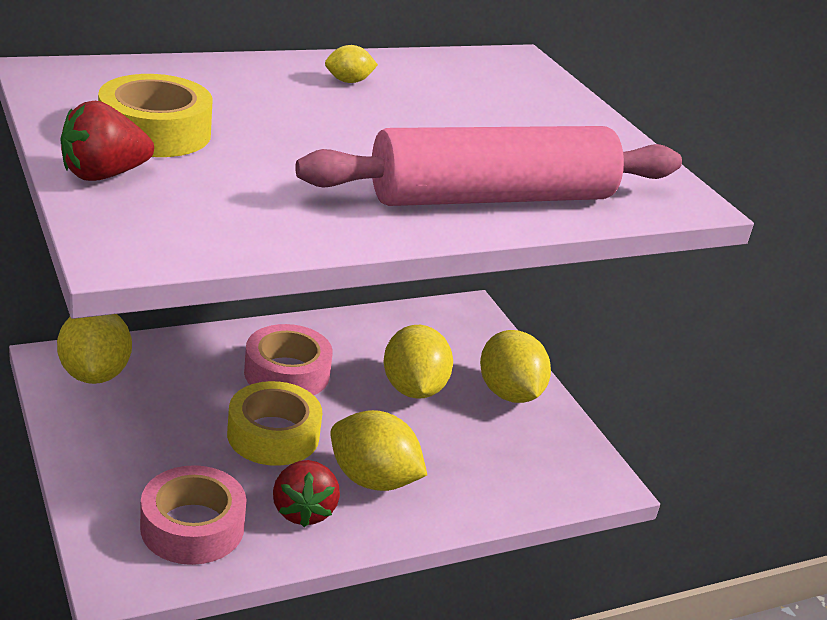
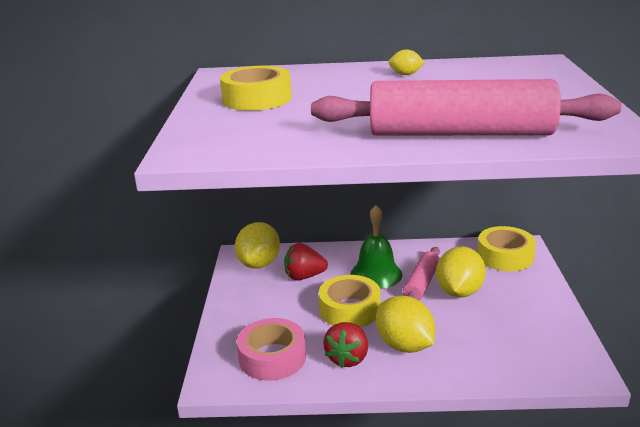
camera: 30 degrees right, 5 degrees down
red strawberry [60,101,154,181] -> red strawberry moved to [284,243,328,281]
pink tape [244,324,333,395] -> green bell [350,205,402,289]
yellow lemon [480,330,551,403] -> none
none -> pink rolling pin [403,247,440,300]
none -> yellow tape [477,226,536,271]

